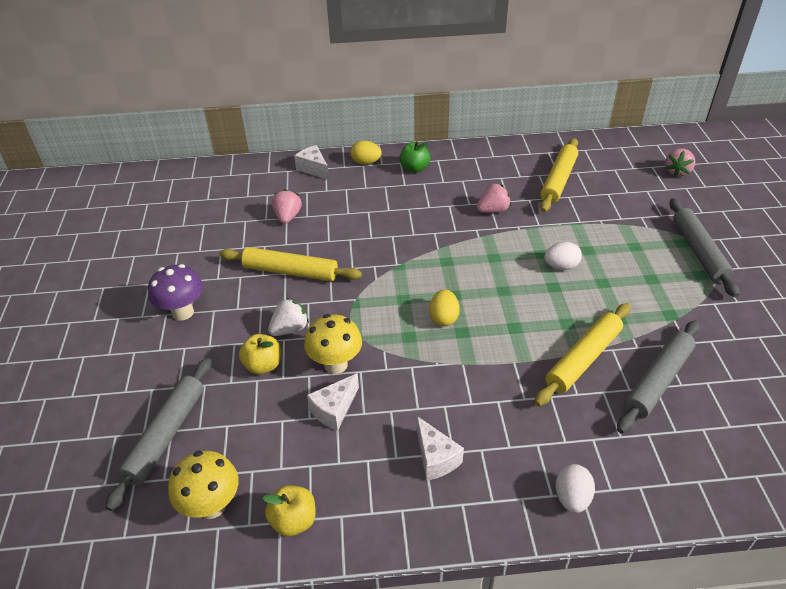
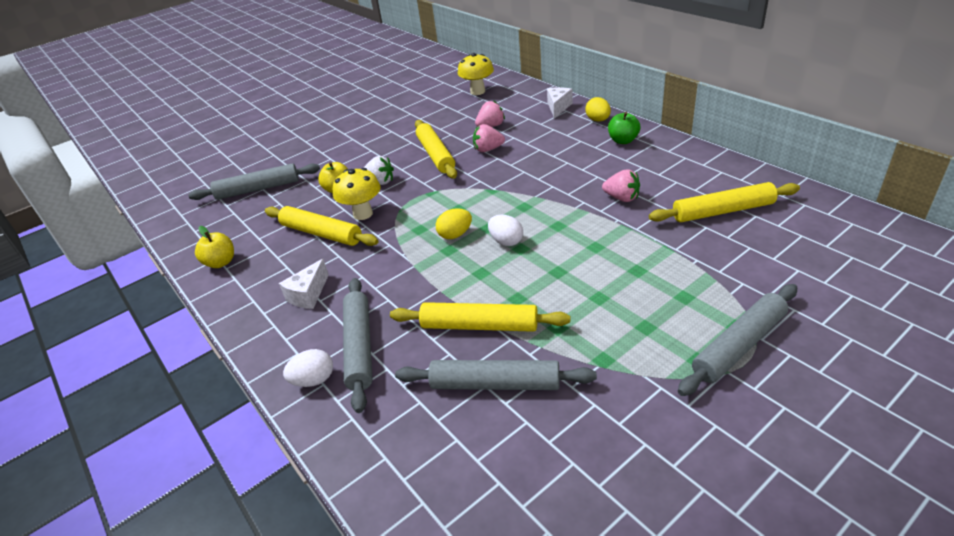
camera: 60 degrees right, 5 degrees down
purple mushroom [148,264,203,321] -> none
yellow mushroom [168,451,239,519] -> yellow mushroom moved to [458,53,494,95]
white cheese [307,373,359,431] -> yellow rolling pin [265,206,378,246]
white egg [544,242,582,270] -> white egg moved to [488,215,523,246]
pink strawberry [665,148,695,177] -> pink strawberry moved to [473,124,505,152]
none -> grey rolling pin [343,278,373,413]

